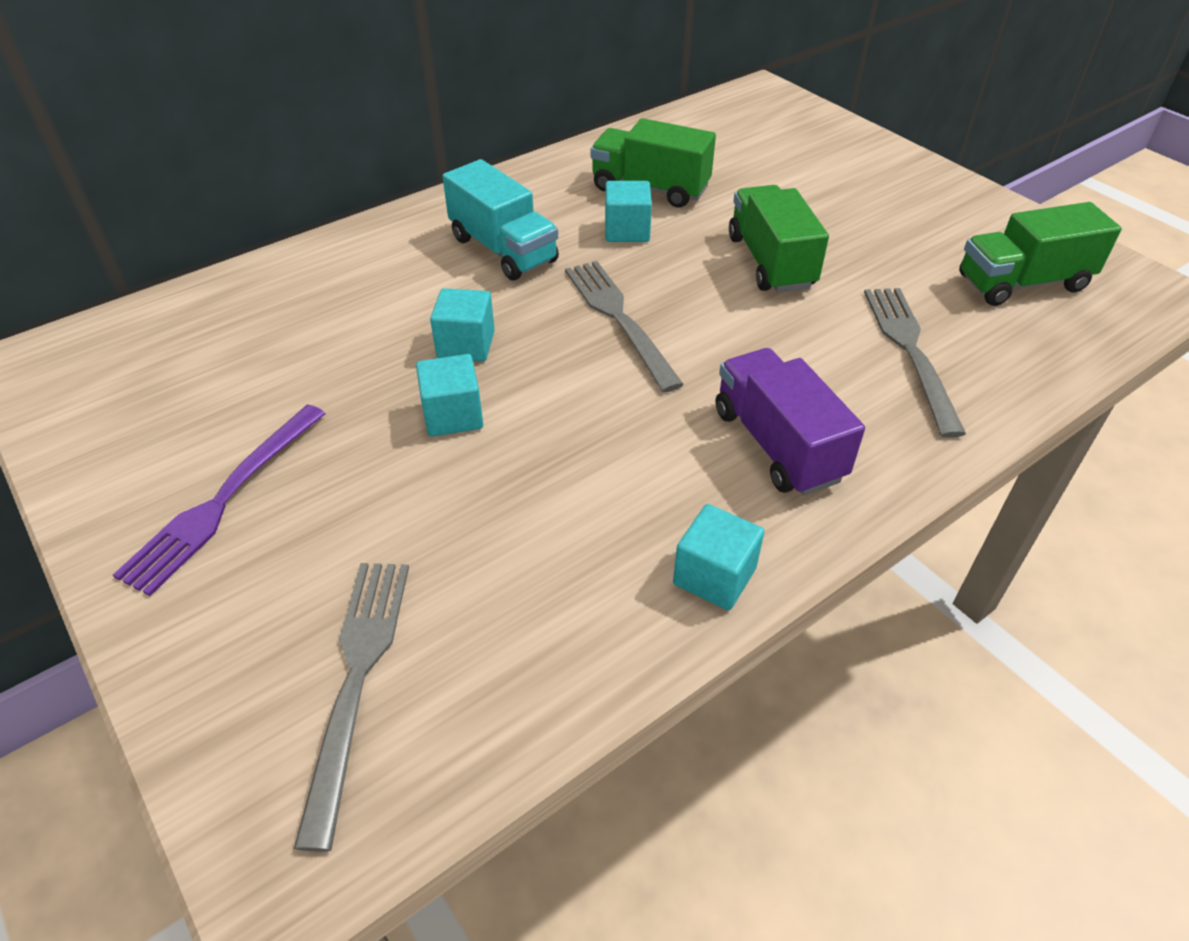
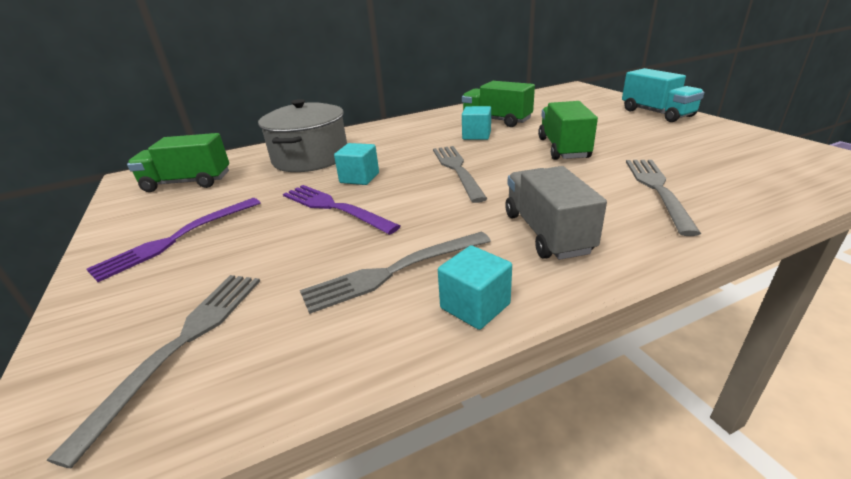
camera: 15 degrees right, 15 degrees down
turquoise cube [416,354,483,437] -> purple fork [283,185,400,235]
turquoise truck [443,159,559,281] -> turquoise truck moved to [622,68,704,122]
purple truck [716,348,865,496] -> grey truck [505,166,607,260]
green truck [959,202,1122,306] -> green truck moved to [127,133,229,192]
none -> grey pot [258,99,347,172]
none -> grey fork [300,232,491,314]

